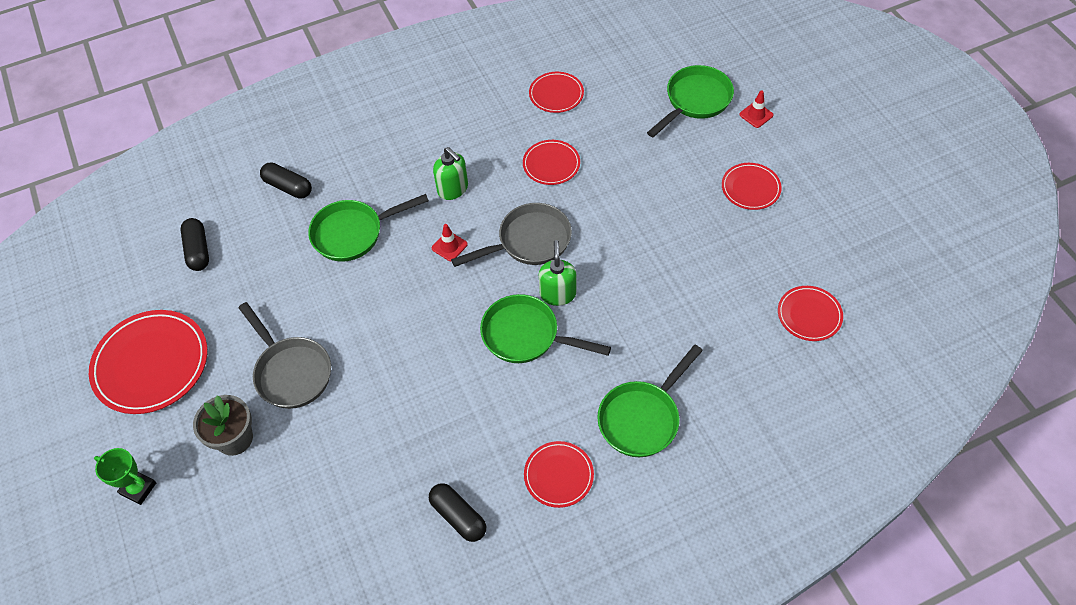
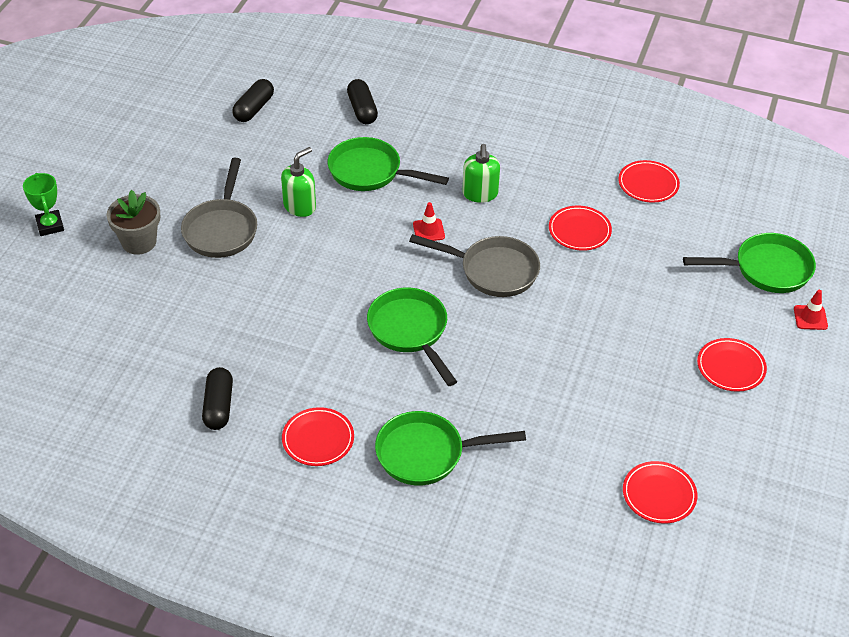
camera: 40 degrees right, 10 degrees down
red plate [89,310,208,414] -> none
green soap dispenser [539,240,576,306] -> green soap dispenser moved to [281,147,316,217]

